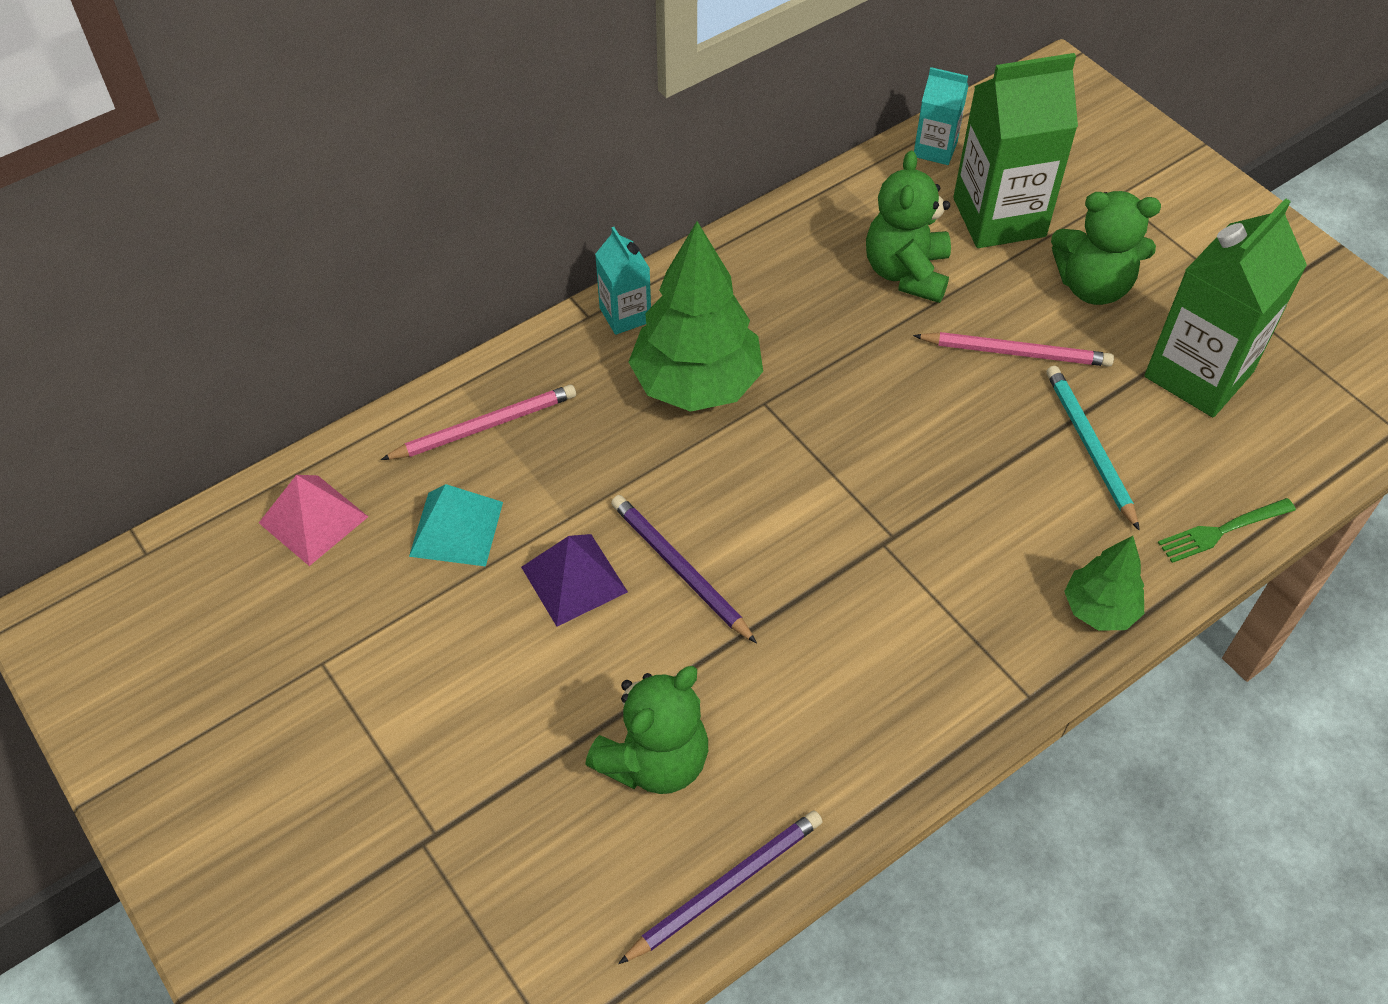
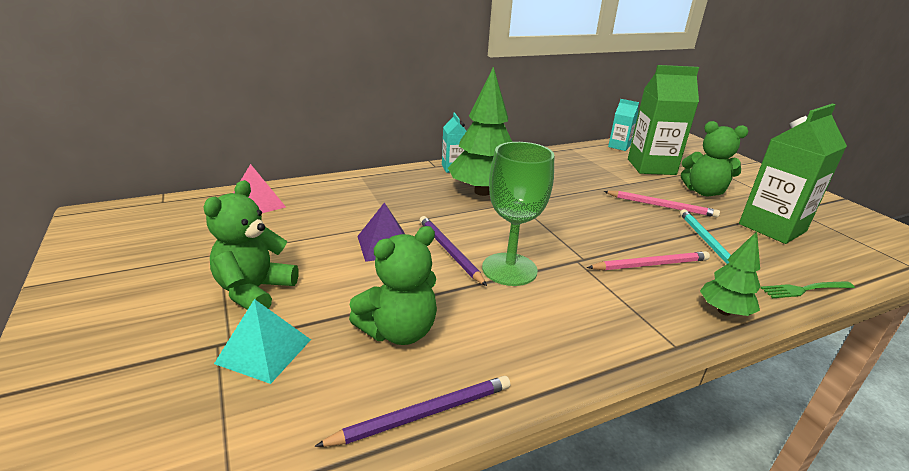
camera: 10 degrees right, 25 degrees down
pink pencil [381,385,576,460] -> pink pencil moved to [587,251,710,270]
turquoise pyramid [409,484,503,566] -> turquoise pyramid moved to [214,299,311,384]
green teddy bear [866,150,951,303] -> green teddy bear moved to [203,180,299,310]
none -> green goblet [482,142,554,286]

